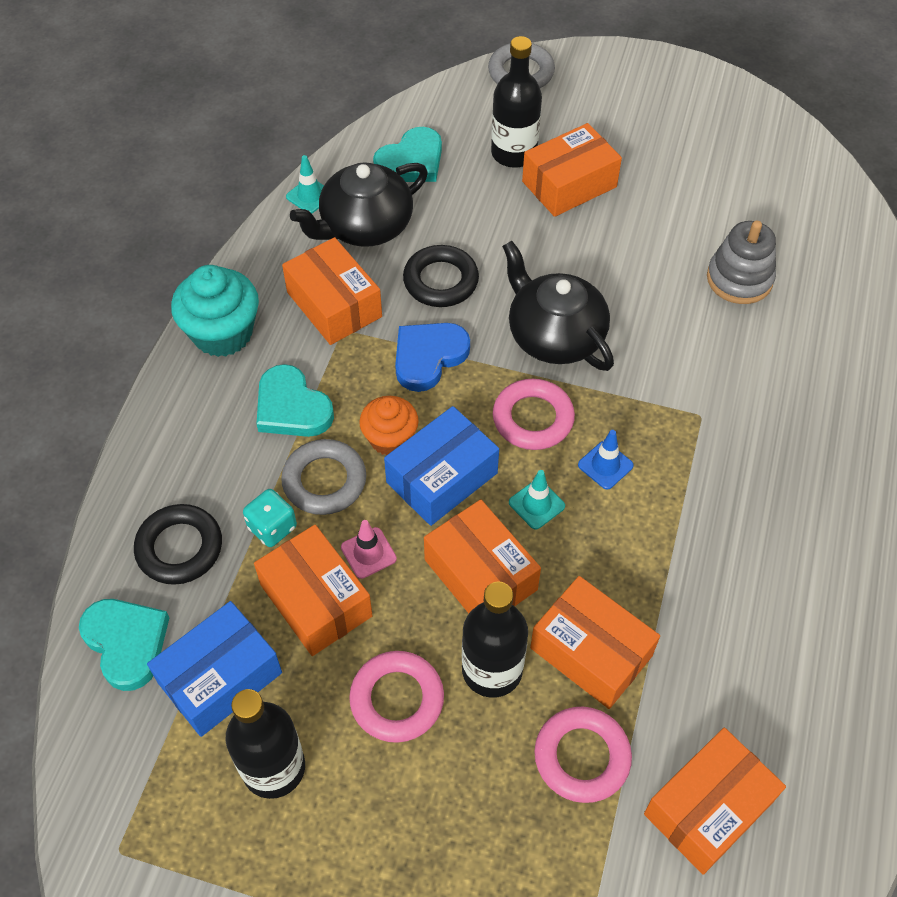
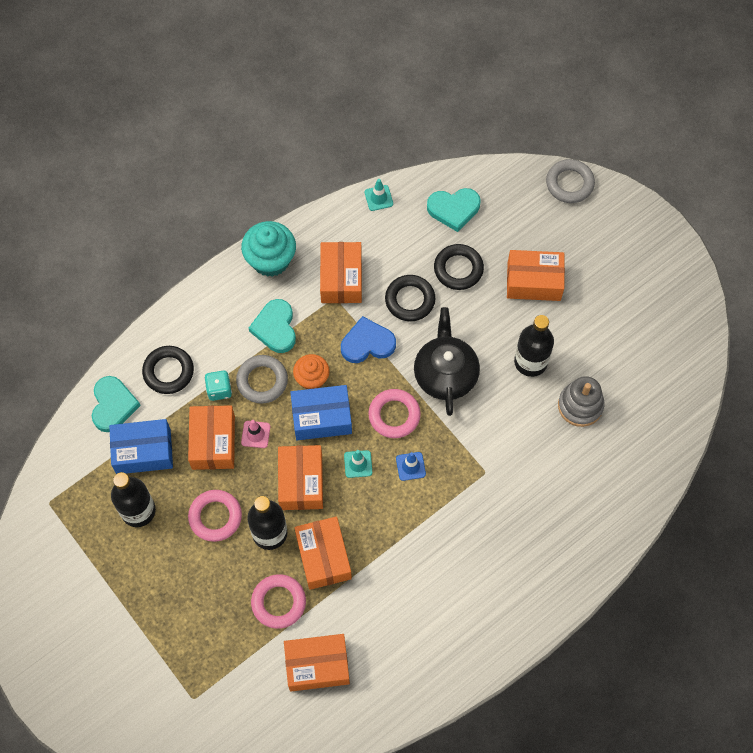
camera: 35 degrees right, 10 degrees up
black teapot [290,162,428,247] -> none
black bottle [491,36,542,168] -> black bottle moved to [514,315,554,377]
none -> black ring [434,244,484,290]

